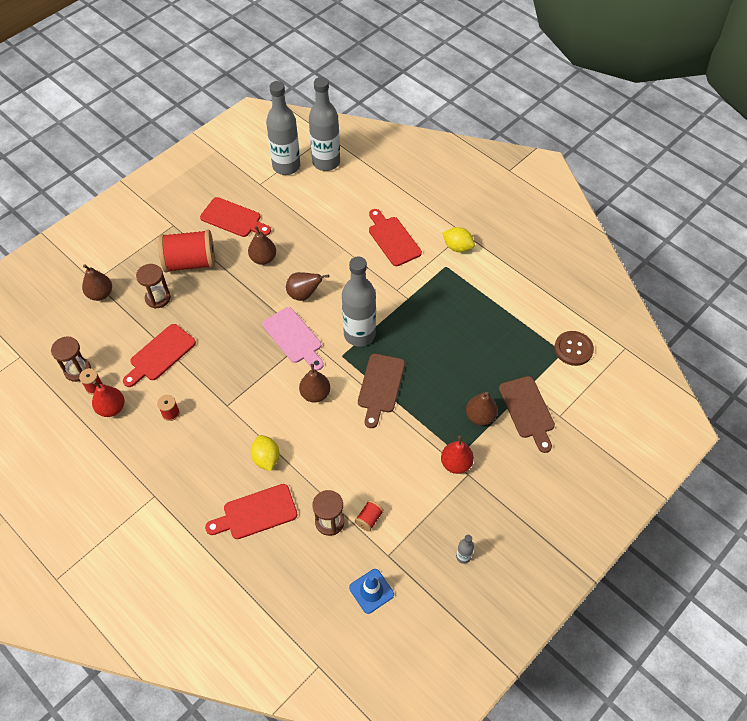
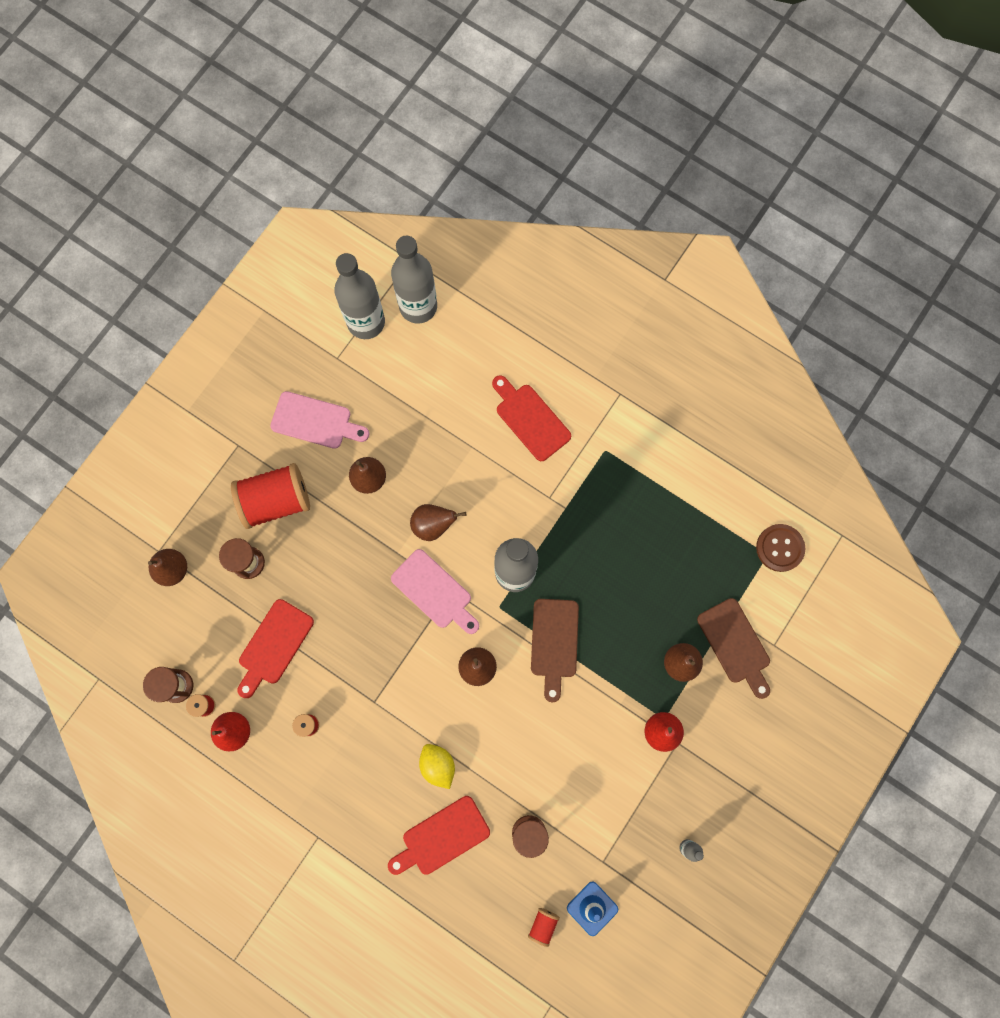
camera: 10 degrees left, 20 degrees up
red cutting board [200,197,271,237] -> pink cutting board [270,391,369,449]
red spool [355,500,384,532] -> red spool moved to [528,908,560,947]
yellow lemon [442,227,475,252] -> none

